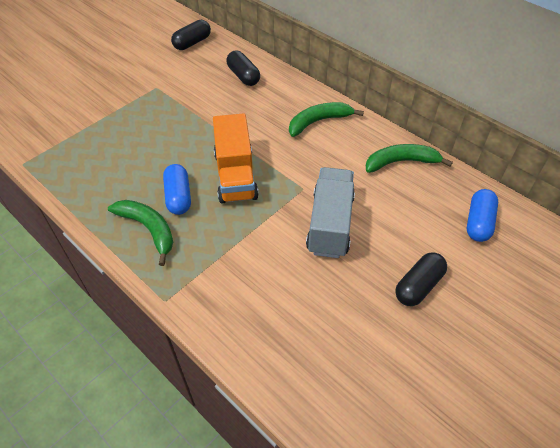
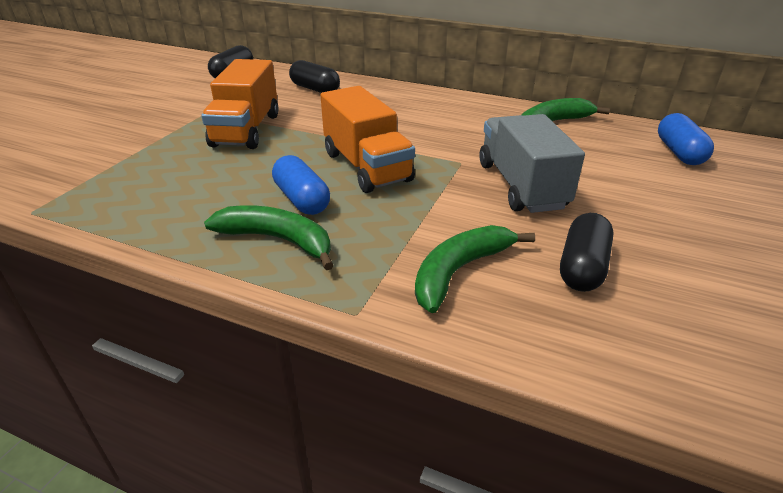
camera: 20 degrees left, 15 degrees down
green banana [289,102,364,137] -> green banana moved to [415,225,535,313]
black capsule [395,252,447,306] -> black capsule moved to [560,213,614,292]
none -> orange truck [201,59,279,149]

